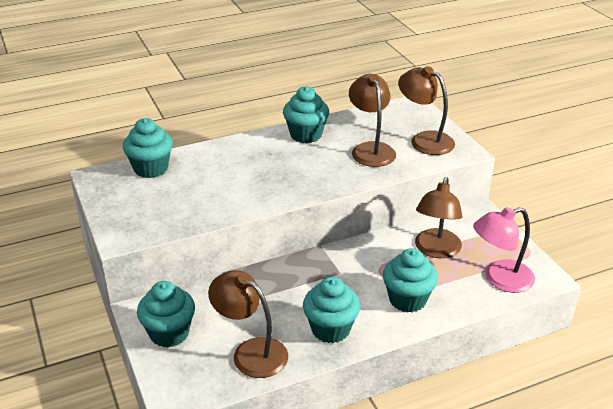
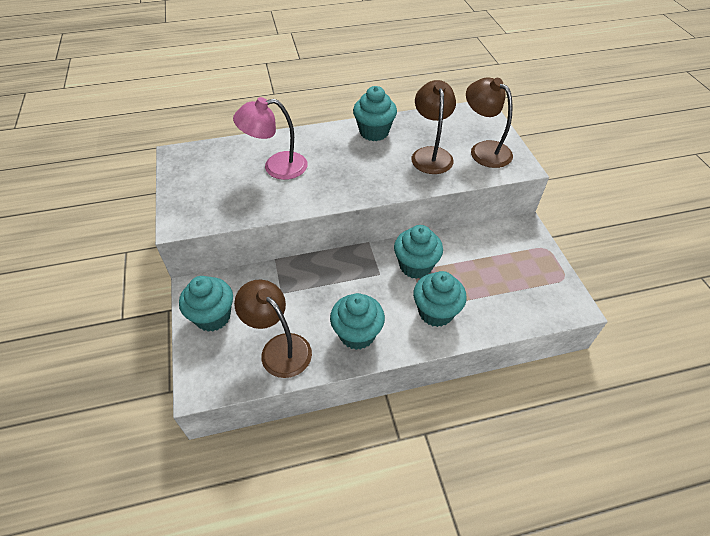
camera: 10 degrees right, 15 degrees up
turquoise cupcake [123,118,173,178] -> turquoise cupcake moved to [394,225,443,279]
brown lamp [415,177,462,258] -> none
pink lamp [473,207,535,293] -> pink lamp moved to [233,97,308,180]

